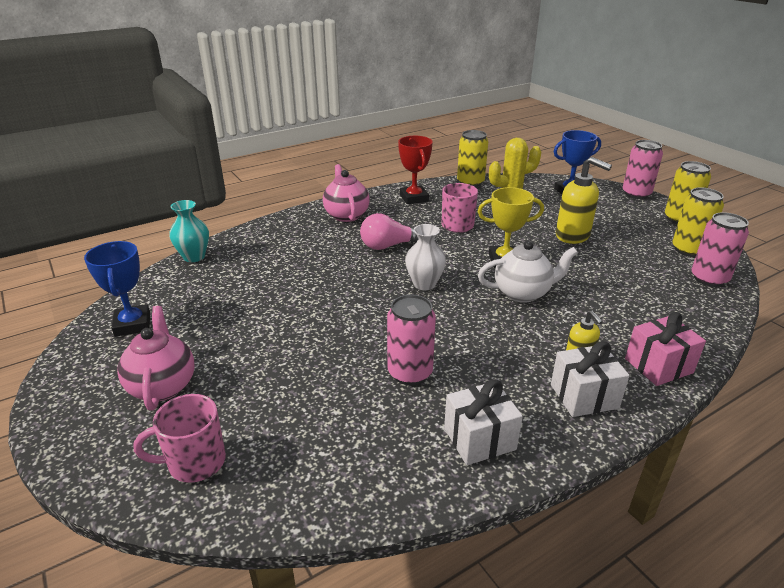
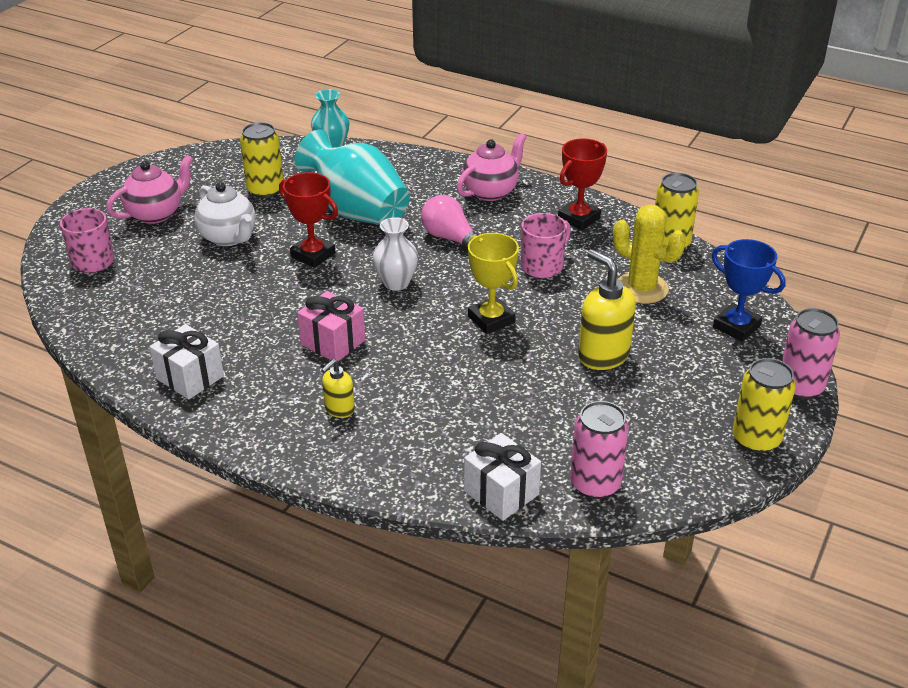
camera: 60 degrees right, 5 degrees up
blue trophy [84,241,150,337] -> none
pink can [387,294,436,385] -> none
white teapot [478,240,578,303] -> white teapot moved to [194,182,256,246]
white gift [551,341,629,417] -> white gift moved to [464,433,541,521]
yellow soap dispenser [556,157,612,244] -> yellow soap dispenser turned 135 degrees clockwise [578,249,636,370]
pink gift [625,312,706,386] -> pink gift moved to [297,291,365,361]
yellow can [672,188,724,257] -> yellow can moved to [240,122,283,198]
none -> red trophy [279,172,338,268]
none -> turquoise vase [295,129,410,225]

